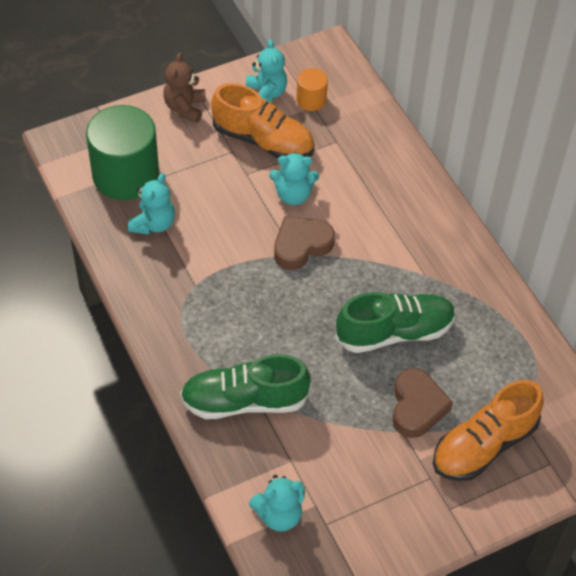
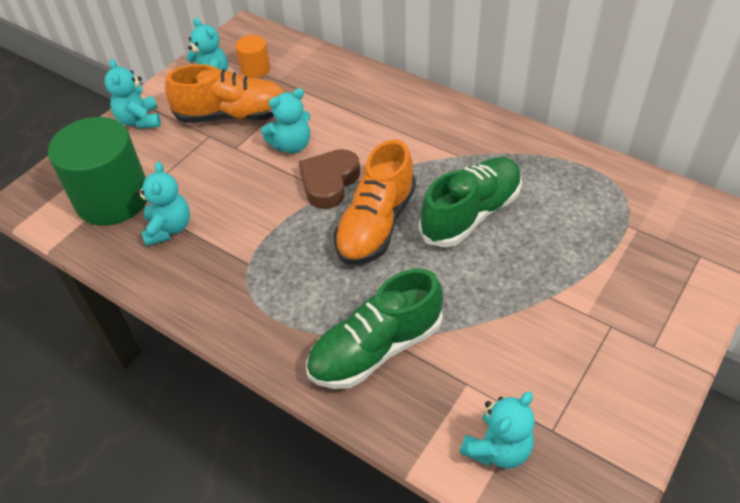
camera: 25 degrees left, 5 degrees down
brown teddy bear [163,53,206,123] -> turquoise teddy bear [104,59,161,129]
brown heart [393,368,453,438] -> none
orange shoe [433,380,544,481] -> orange shoe moved to [334,139,416,265]

